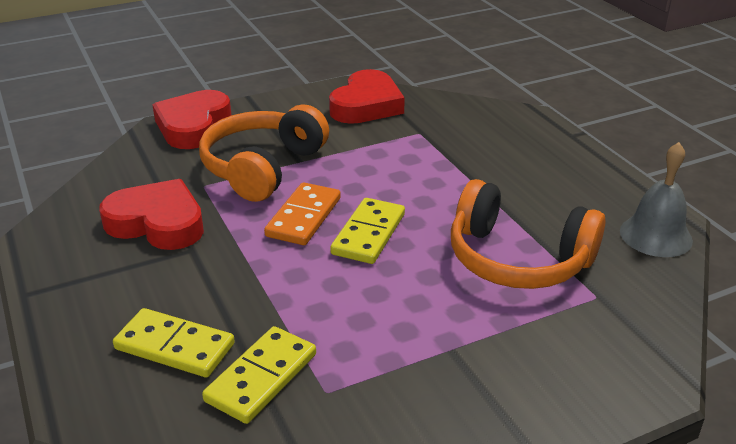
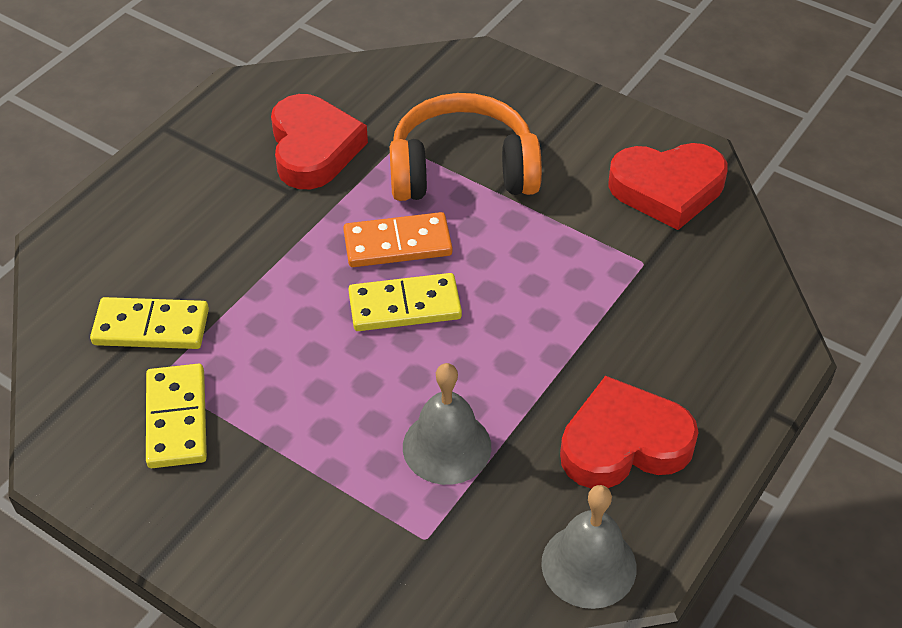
camera: 60 degrees right, 15 degrees up
yellow domino [113,308,235,378] -> yellow domino moved to [146,363,207,468]
red heart [152,90,232,149] -> red heart moved to [560,376,699,489]
orange headphones [451,179,606,289] -> grey bell [403,363,491,485]

